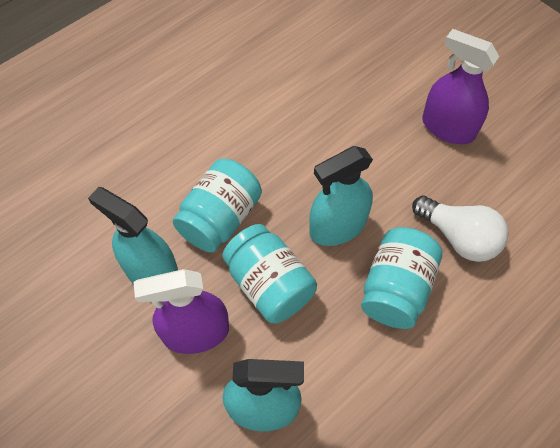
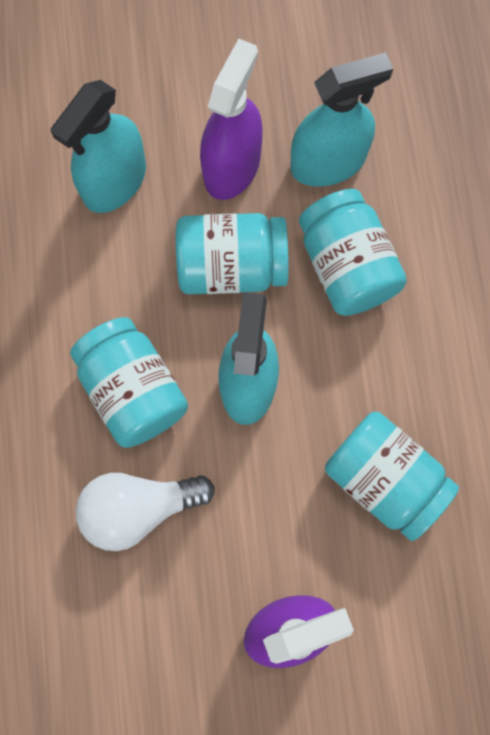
camera: 125 degrees right, 15 degrees up
none -> turquoise jar [325,411,459,541]

